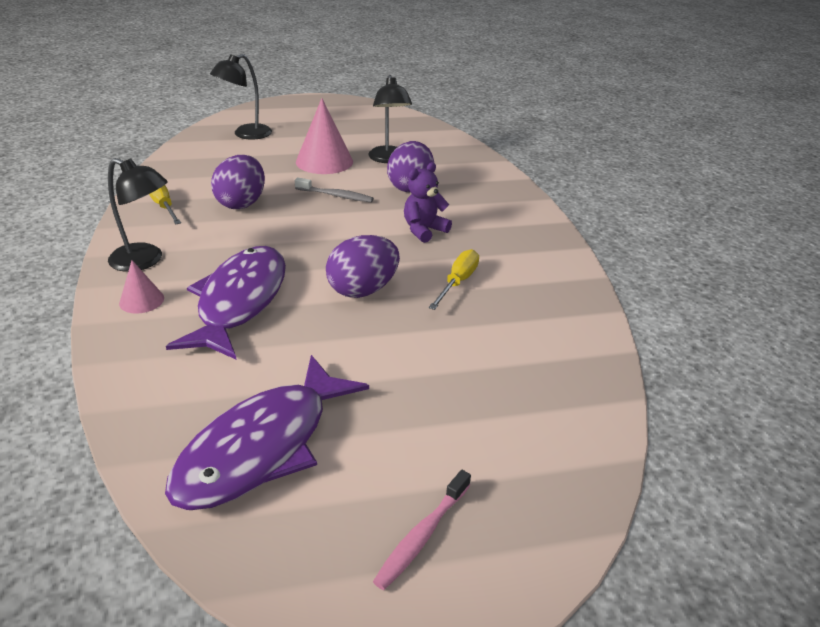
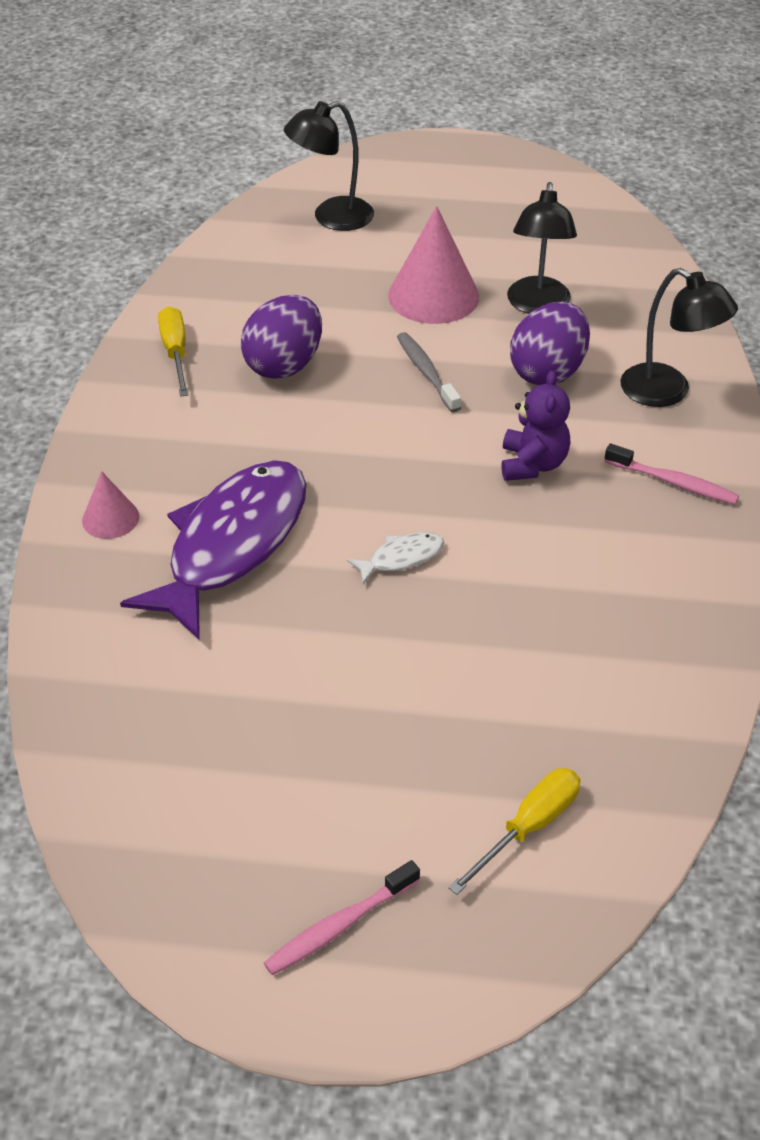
camera: 20 degrees right, 10 degrees up
black lamp [108,158,168,272] -> black lamp moved to [620,268,738,407]
purple fish [165,355,369,510] -> none
grey toothbrush [295,177,374,202] -> grey toothbrush turned 150 degrees counterclockwise [397,332,461,412]
purple egg [326,235,400,298] -> white fish [347,532,444,584]
purple teddy bear [404,162,452,243] -> purple teddy bear turned 120 degrees clockwise [502,370,570,481]
yellow screwdriver [429,249,479,310] -> yellow screwdriver moved to [449,768,580,895]
none -> pink toothbrush [605,444,739,505]

